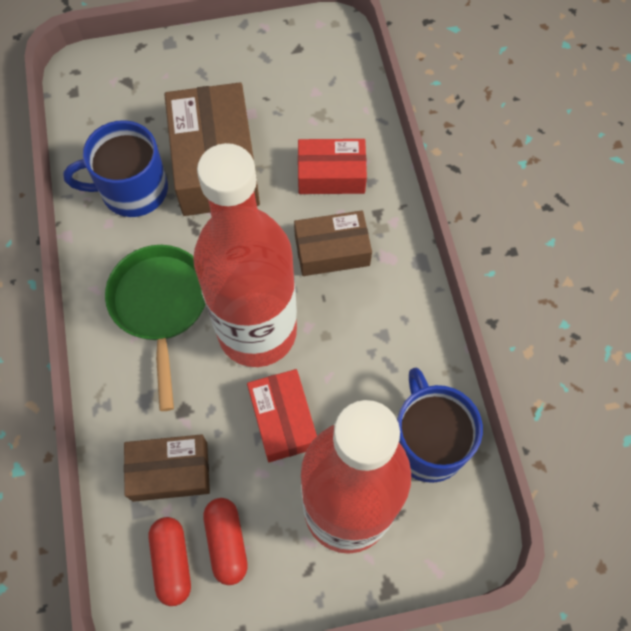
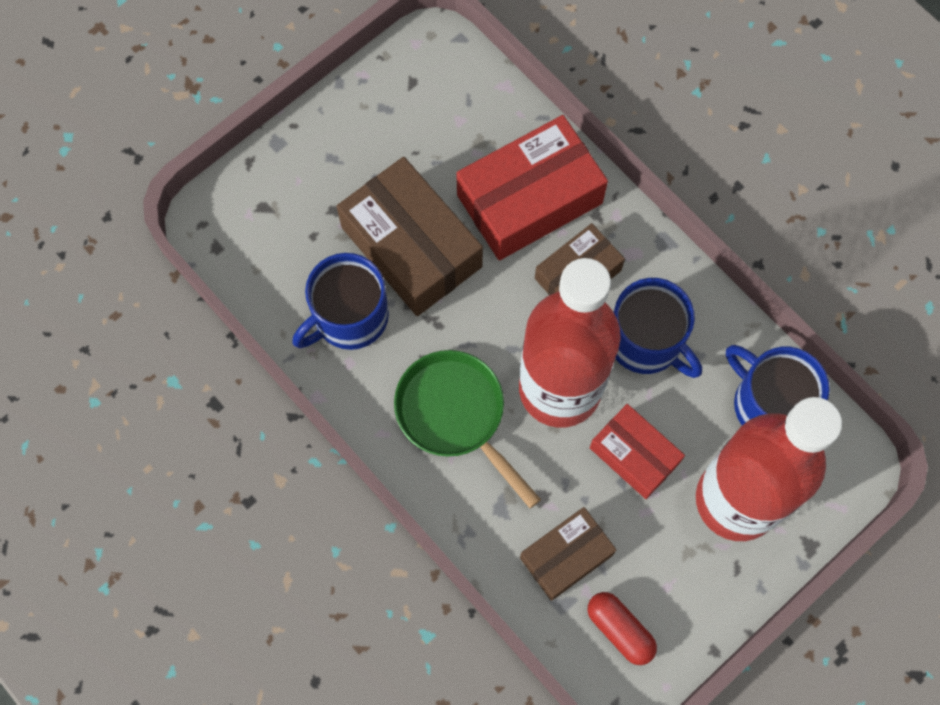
camera: 30 degrees left, 5 degrees up
red capsule [203,498,248,585] -> none
red box [298,139,367,194] -> red box [457,115,608,261], size x1.70
none -> blue mug [614,278,702,378]

